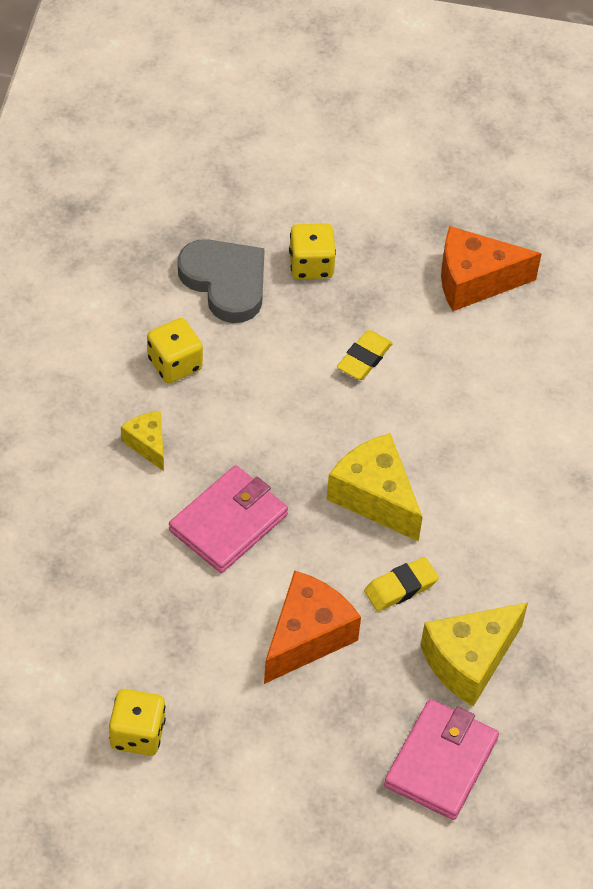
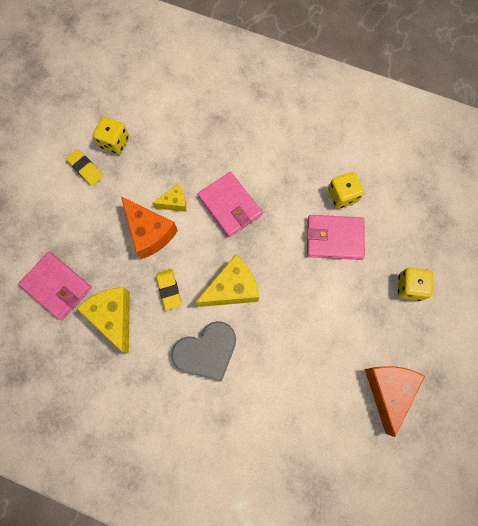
camera: 105 degrees right, 20 degrees up
yellow cheese [121,411,164,471] -> yellow cheese moved to [152,184,187,212]
grey heart [178,239,265,323] -> grey heart moved to [171,321,236,381]
yellow eraser [337,330,393,380] -> yellow eraser moved to [66,149,103,186]
none -> pink wallet [307,215,365,260]

